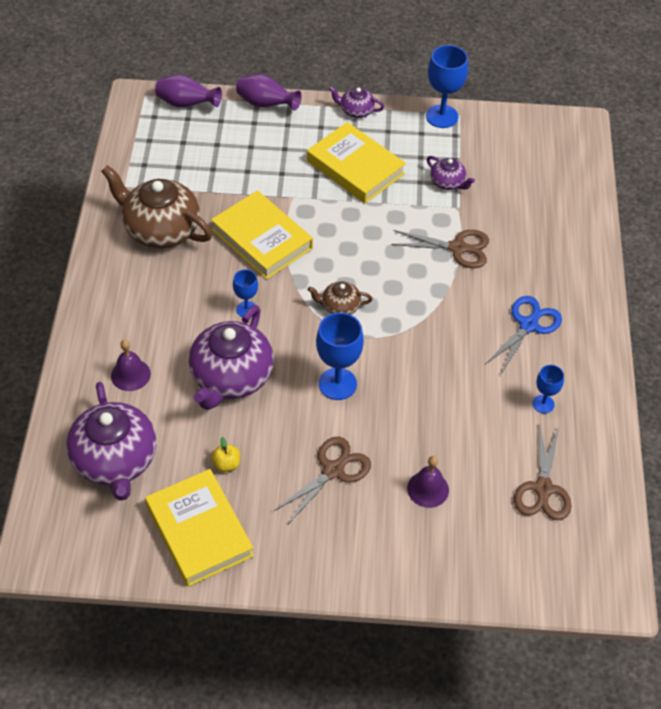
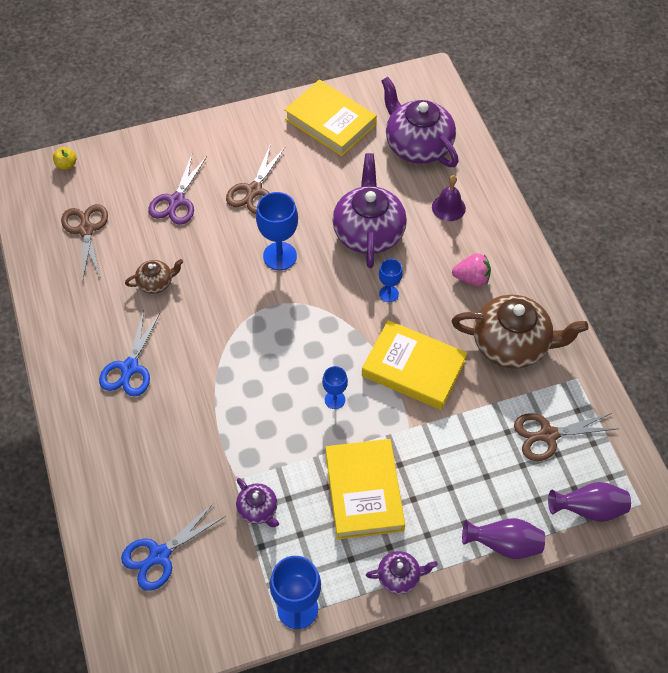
camera: 160 degrees right, 5 degrees up
yellow apple [211,437,240,472] -> yellow apple moved to [53,147,77,170]
yellow book [307,122,406,203] -> yellow book turned 60 degrees clockwise [325,439,405,539]
brown teapot [308,281,373,315] -> brown teapot moved to [125,259,183,294]
brown scissors [391,230,489,268] -> brown scissors moved to [514,413,619,461]
purple bell [407,456,449,508] -> purple scissors [148,155,207,225]
purple teapot [427,156,475,190] -> purple teapot turned 150 degrees counterclockwise [236,478,279,527]
blue goblet [532,365,564,413] -> blue goblet moved to [322,366,348,409]
none -> blue scissors [121,503,226,591]
none -> pink strawberry [452,253,491,286]

